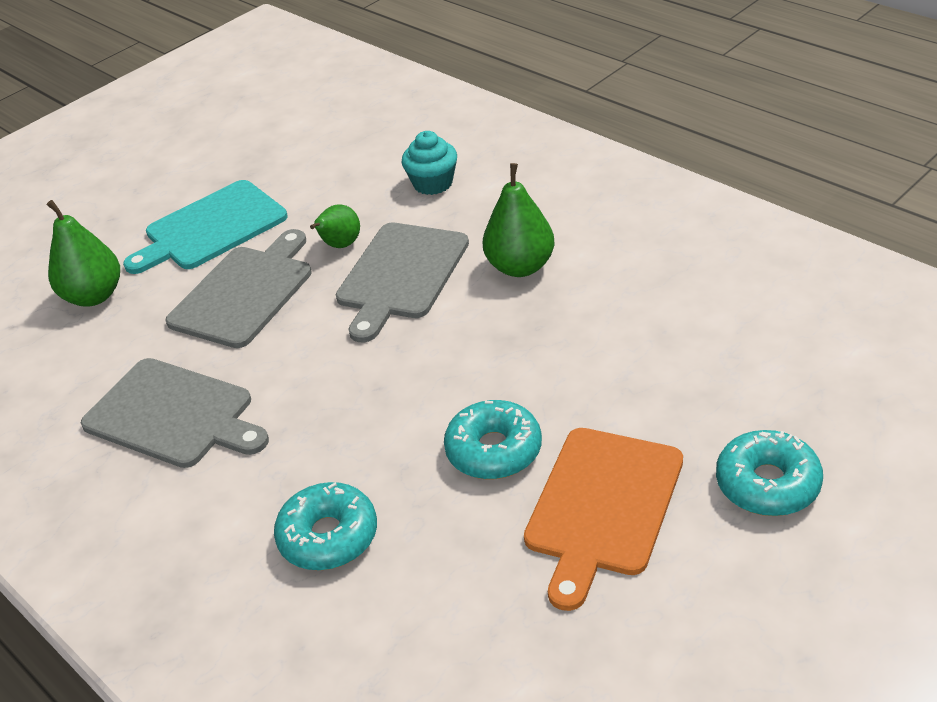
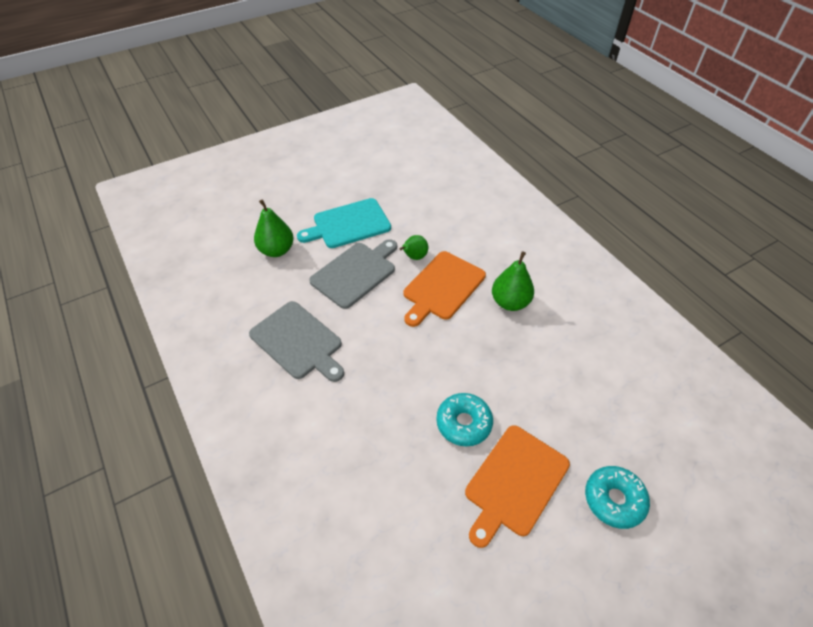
camera: 10 degrees right, 10 degrees up
turquoise donut [274,482,377,570] -> none
grey cutting board [336,223,469,342] -> orange cutting board [403,251,486,327]
turquoise cupcake [401,131,457,195] -> none

